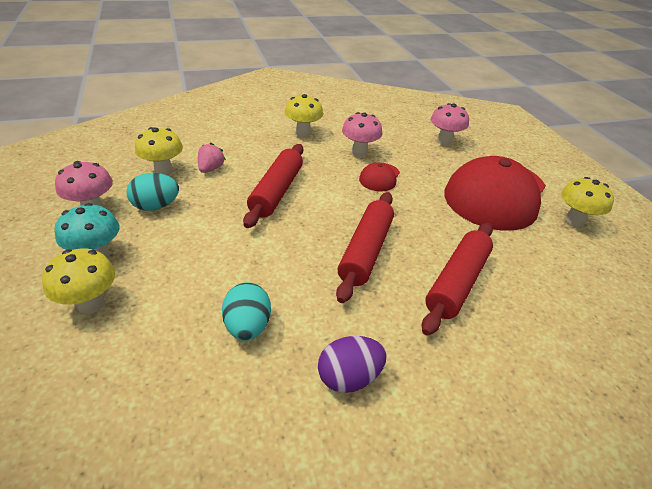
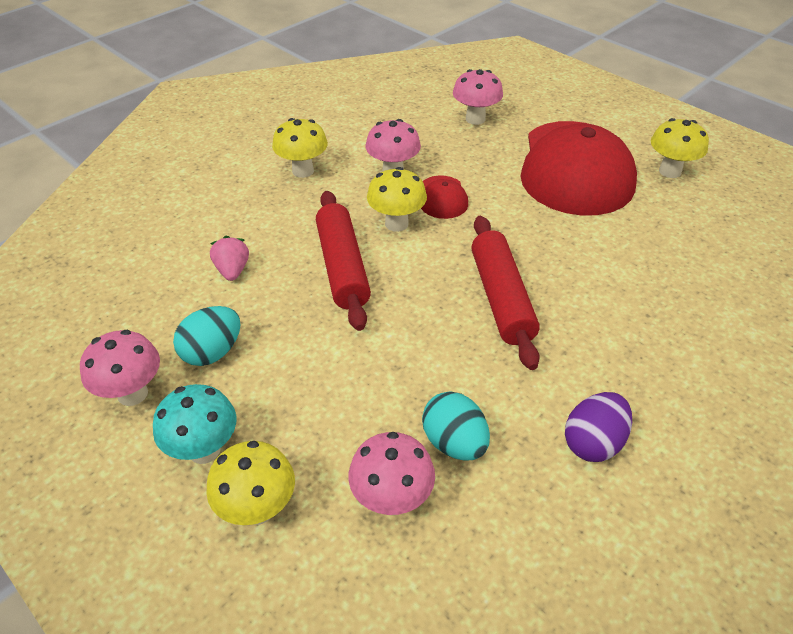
camera: 25 degrees left, 5 degrees up
yellow mushroom [135,127,183,176] -> yellow mushroom moved to [367,167,427,232]
red rolling pin [422,223,493,336] -> none
none -> pink mushroom [348,432,435,515]

